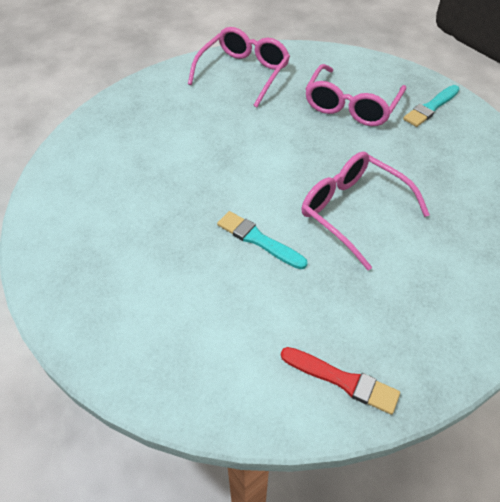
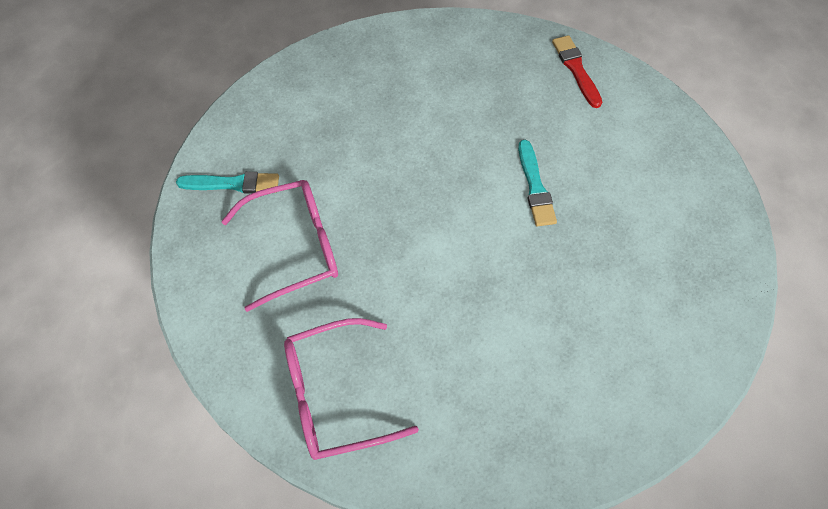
camera: 135 degrees left, 10 degrees up
pink glasses [302,152,430,270] -> none

